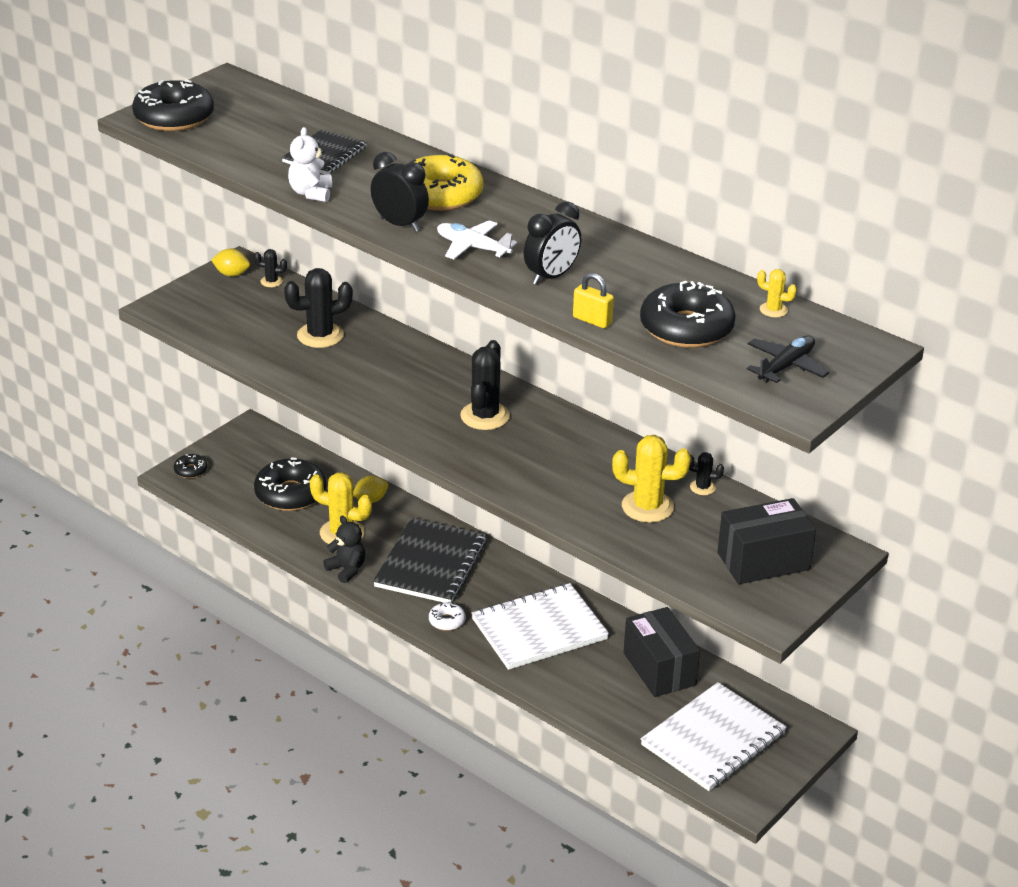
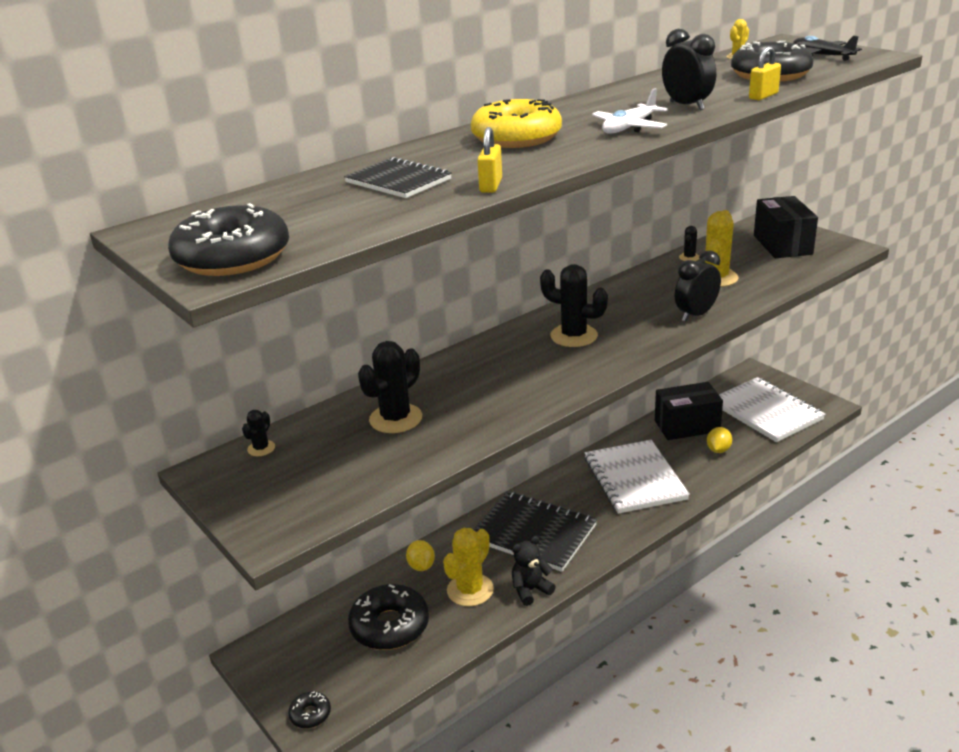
camera: 75 degrees left, 5 degrees down
yellow lemon [211,248,250,277] -> yellow lemon moved to [707,427,732,453]
black cactus [284,268,353,348] -> black cactus turned 45 degrees clockwise [358,341,422,433]
white teddy bear [288,127,332,202] -> yellow padlock [477,127,502,193]
black clock [371,152,429,232] -> black clock moved to [675,251,721,322]
white donut [429,603,466,631] -> none

